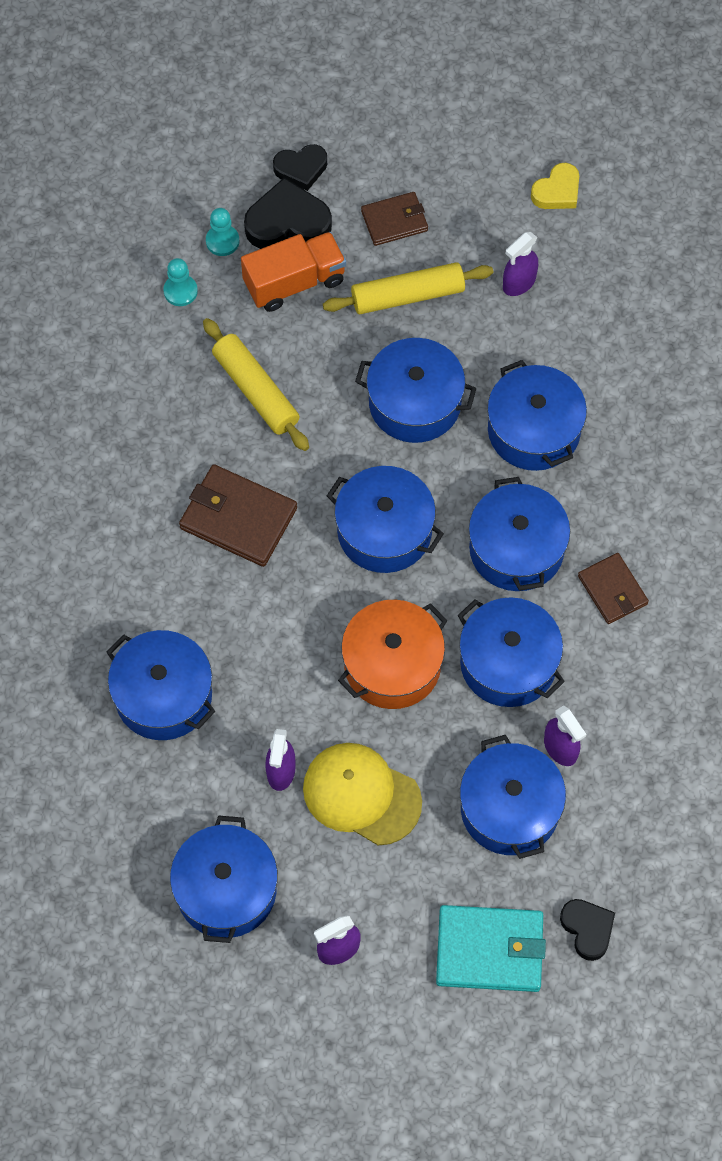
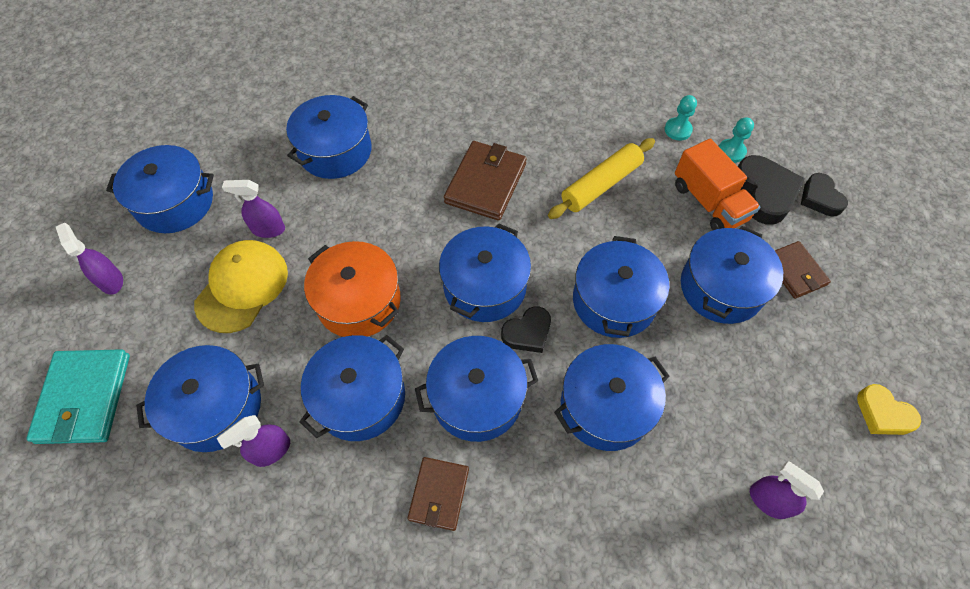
camera: 85 degrees right, 5 degrees down
yellow rolling pin [323,262,493,314] -> blue pot [681,226,783,324]
purple spray bottle [503,232,538,296] -> purple spray bottle moved to [750,461,824,519]
black heart [560,899,615,961] -> black heart moved to [501,306,551,353]
brown wallet [578,553,649,624] -> brown wallet turned 45 degrees counterclockwise [408,457,469,531]

